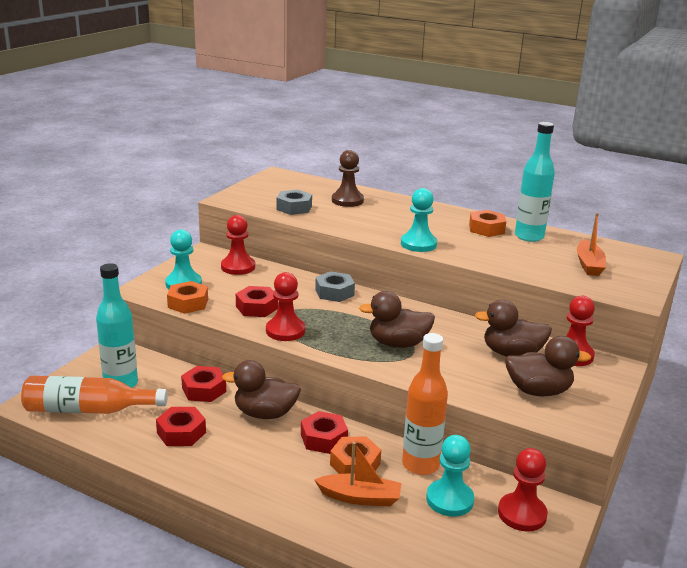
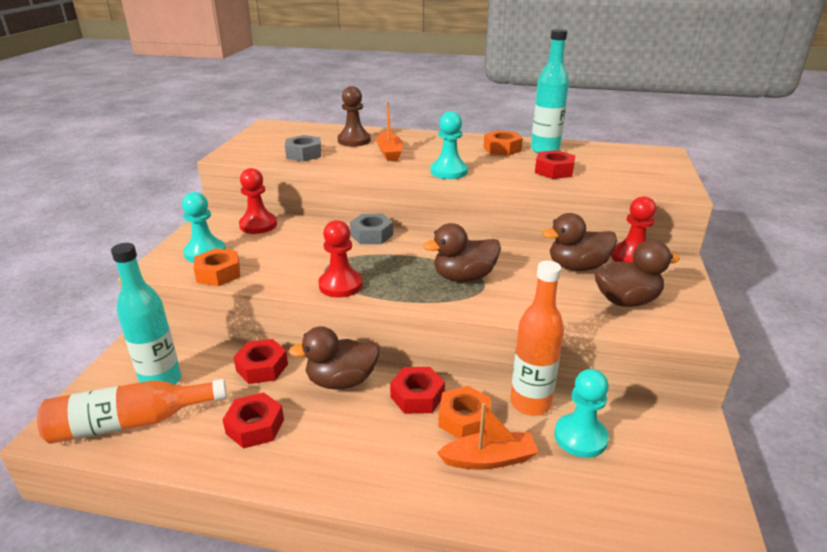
camera: 15 degrees left, 5 degrees up
red nut [236,286,278,317] -> red nut moved to [535,150,576,179]
red pawn [498,448,548,532] -> none
orange boat [577,213,606,276] -> orange boat moved to [376,102,402,161]

